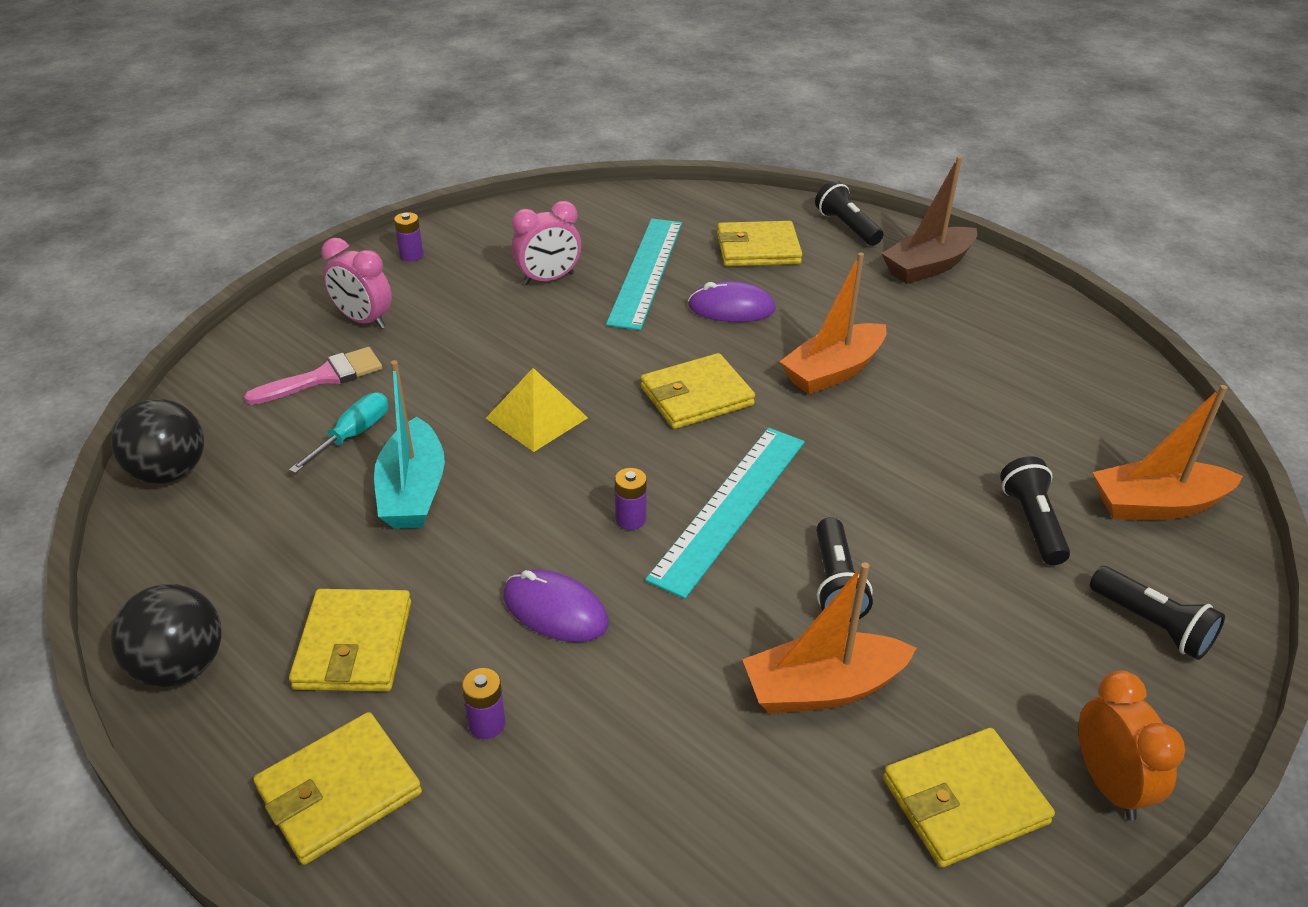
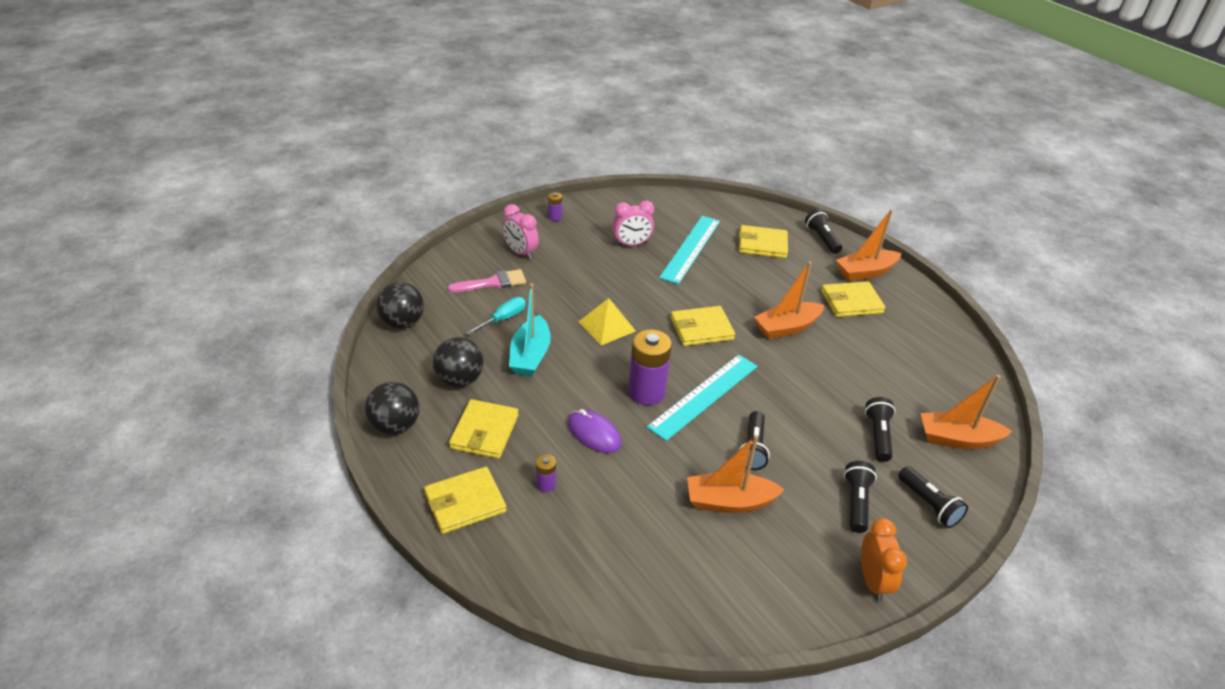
camera: 10 degrees right, 0 degrees up
purple battery [615,468,647,530] -> purple battery [628,329,672,405], size x2.13
purple mouse [688,281,776,322] -> none
brown boat [882,156,977,284] -> orange boat [836,209,901,281]
yellow wallet [883,728,1055,868] -> yellow wallet moved to [821,281,885,317]
none -> black ball [433,337,484,387]
none -> black flashlight [844,461,877,533]

